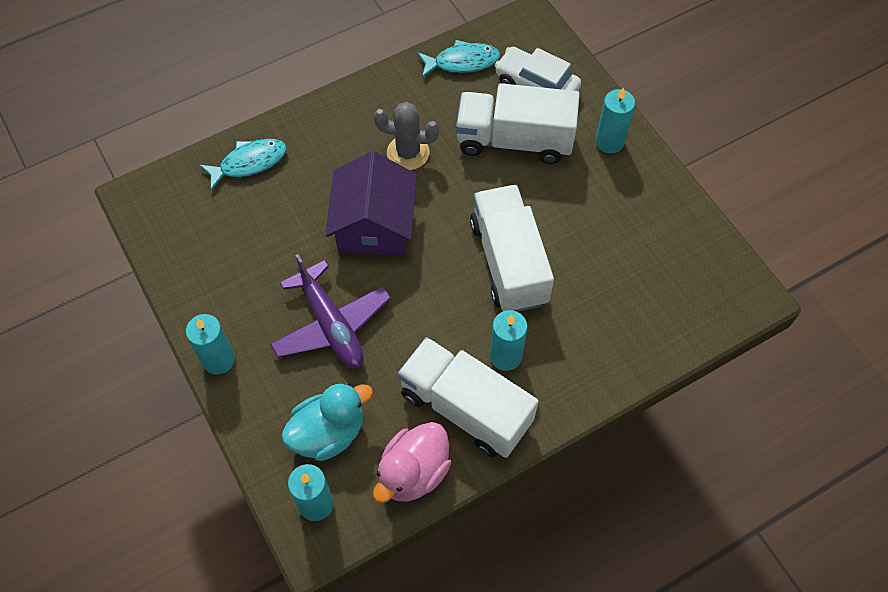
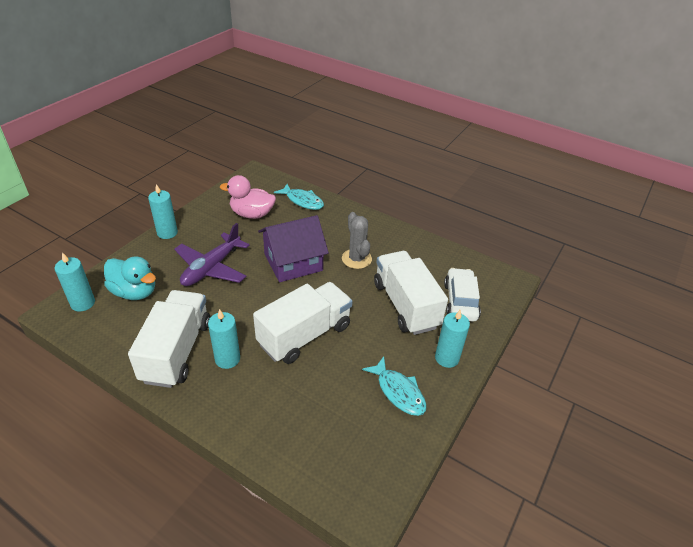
camera: 60 degrees right, 20 degrees down
pink duck [373,422,451,503] -> pink duck moved to [220,175,276,219]
turquoise fish [417,40,501,78] -> turquoise fish moved to [362,356,427,416]

